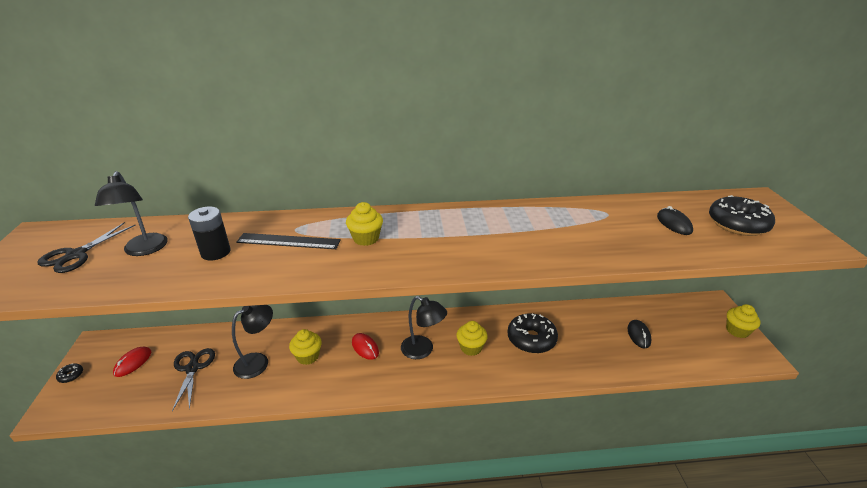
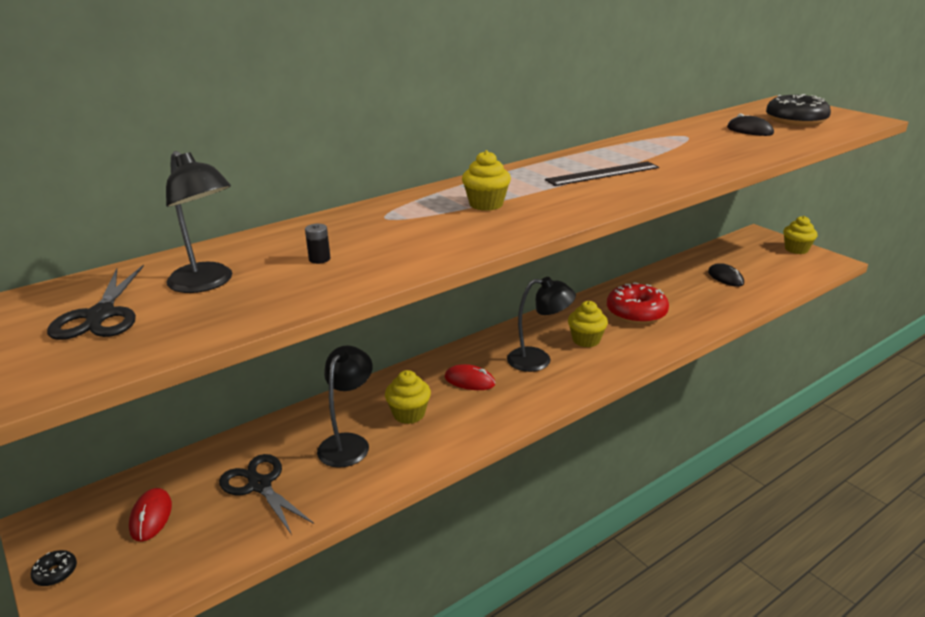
camera: 30 degrees left, 5 degrees down
black battery [188,206,231,260] -> black battery [305,224,331,264], size x0.51
black ruler [236,233,341,249] -> black ruler moved to [545,161,659,186]
black donut [507,313,558,354] -> red donut [607,282,669,324]

